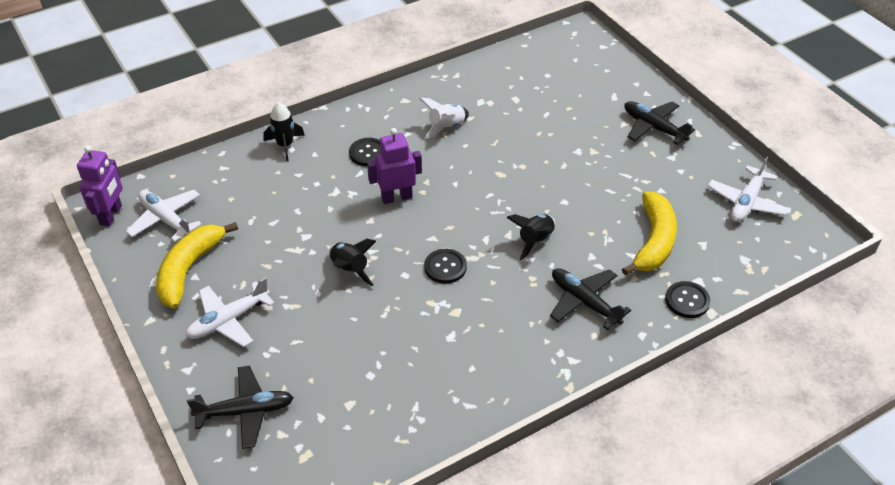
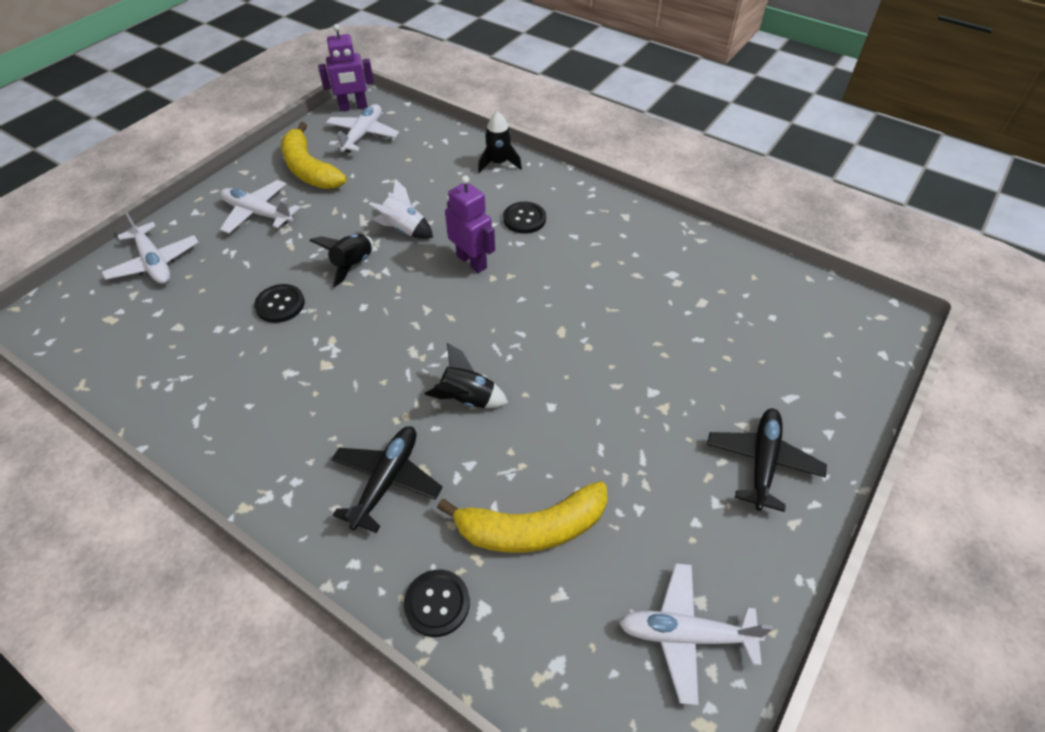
camera: 65 degrees right, 5 degrees up
yellow banana [156,222,238,309] -> yellow banana turned 120 degrees counterclockwise [281,122,347,189]
black plane [187,366,294,449] -> white plane [102,212,198,284]
white rocket [419,98,469,139] -> white rocket moved to [369,179,433,239]
black button [424,249,467,284] -> black button moved to [254,284,305,323]

